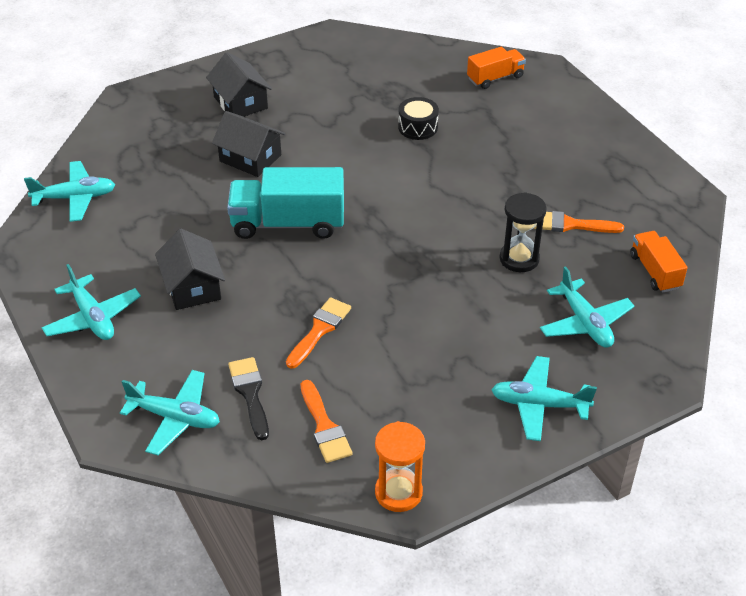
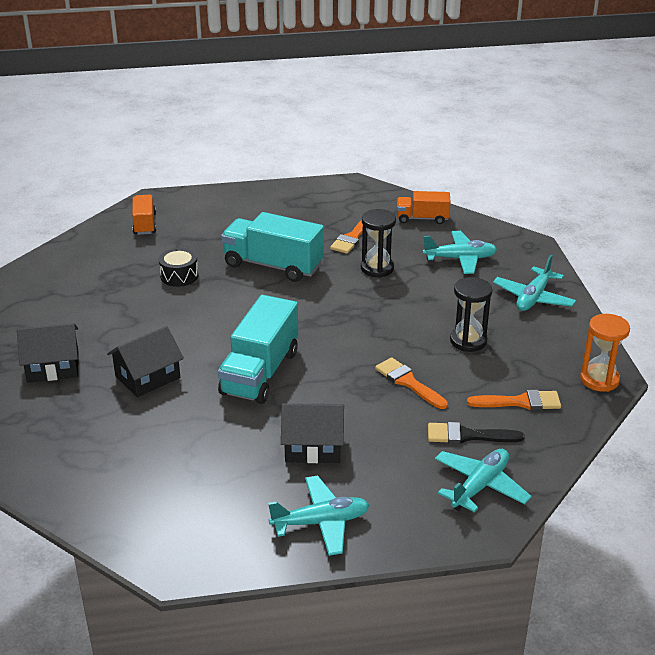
camera: 70 degrees left, 10 degrees down
turquoise plane [24,161,115,222] -> none
none -> turquoise truck [221,212,324,282]
none -> black hourglass [450,277,493,352]

